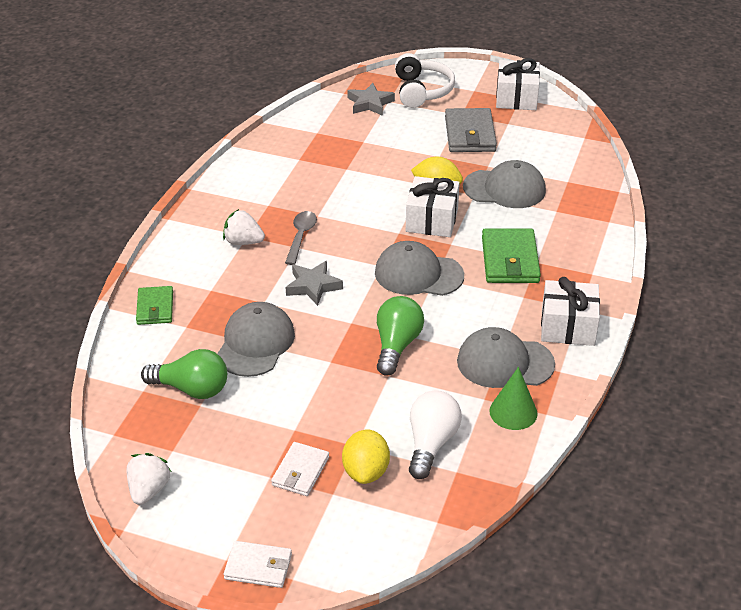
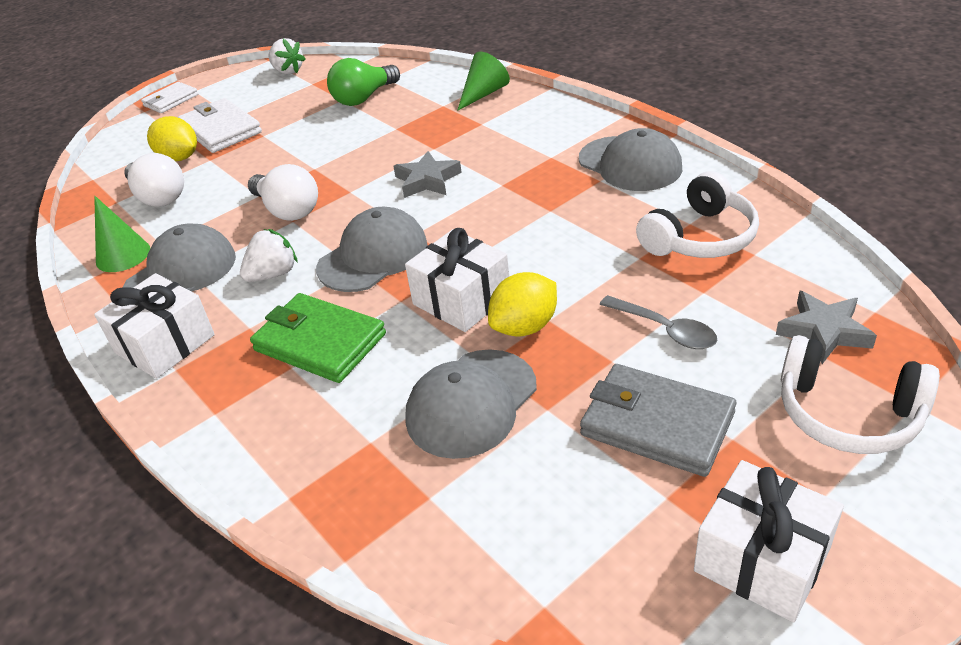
camera: 125 degrees right, 0 degrees up
green wallet [136,286,173,325] -> green cone [457,52,510,111]
grey cap [217,302,295,377] -> grey cap moved to [579,128,682,191]
white strawberry [223,209,265,245] -> white strawberry moved to [240,229,298,282]
white wallet [271,442,329,496] -> white wallet [177,98,262,153], size x1.58
grey spoon [285,211,317,265] -> grey spoon moved to [600,295,717,349]
green light bulb [377,296,424,376] -> white light bulb [248,164,318,221]
none -> white headphones [636,171,759,258]

